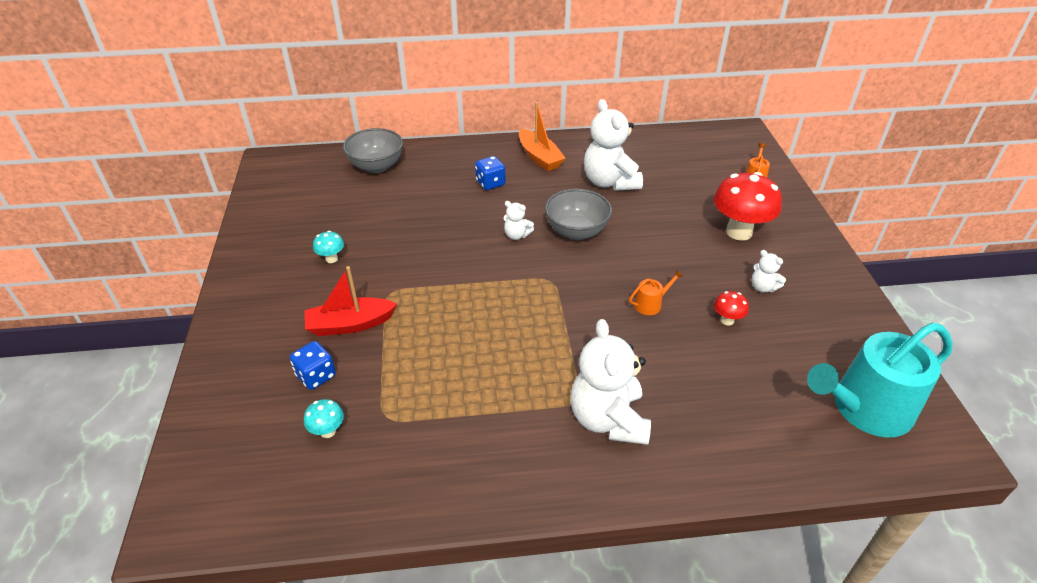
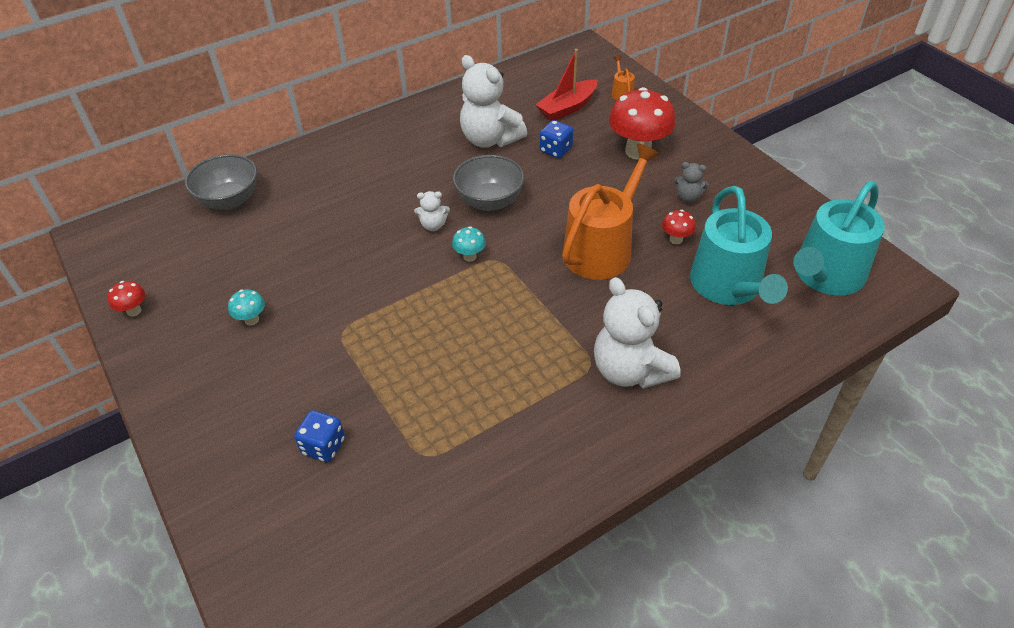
camera: 25 degrees left, 5 degrees up
red boat [304,266,397,336] -> red boat moved to [535,49,597,121]
turquoise mushroom [304,399,344,438] -> turquoise mushroom moved to [452,226,486,262]
blue dice [475,156,505,190] -> blue dice moved to [540,120,573,159]
orange boat [519,102,566,171] -> none
orange watering can [629,269,683,315] -> orange watering can [562,143,660,280], size x2.48
white teddy bear [752,250,786,293] -> grey teddy bear [674,162,709,203]
none -> red mushroom [108,281,145,317]
none -> turquoise watering can [690,186,788,305]

